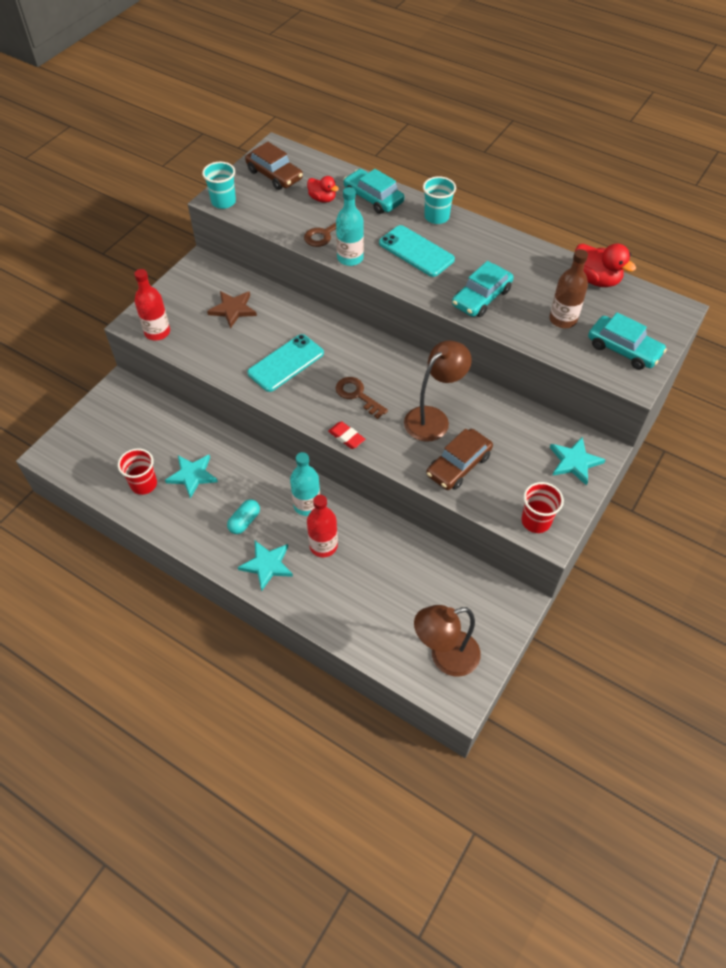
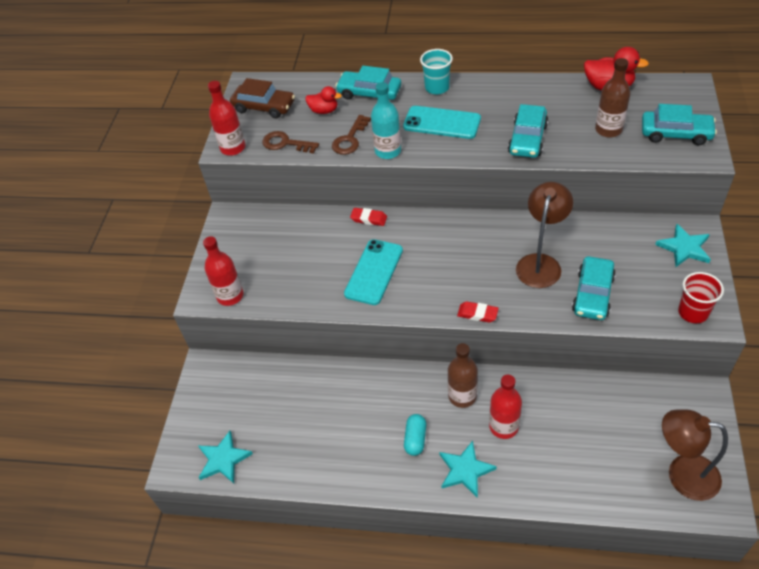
camera: 20 degrees left, 5 degrees down
red cup [118,448,157,495] -> none
turquoise star [165,455,218,498] -> turquoise star moved to [198,431,253,483]
turquoise cup [202,162,236,209] -> red bottle [208,81,245,156]
brown star [207,291,257,329] -> none
turquoise bottle [290,452,320,516] -> brown bottle [448,343,478,408]
brown key [336,377,388,419] -> brown key moved to [262,131,319,153]
brown lamp [414,605,481,677] -> brown lamp turned 60 degrees clockwise [662,409,728,501]
brown car [426,429,493,490] -> turquoise car [572,256,616,320]
none -> red eraser [350,208,387,226]

